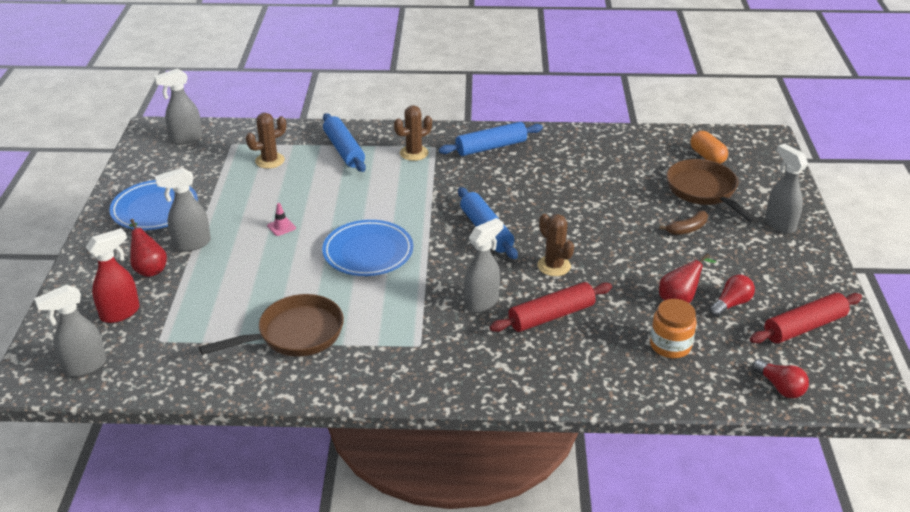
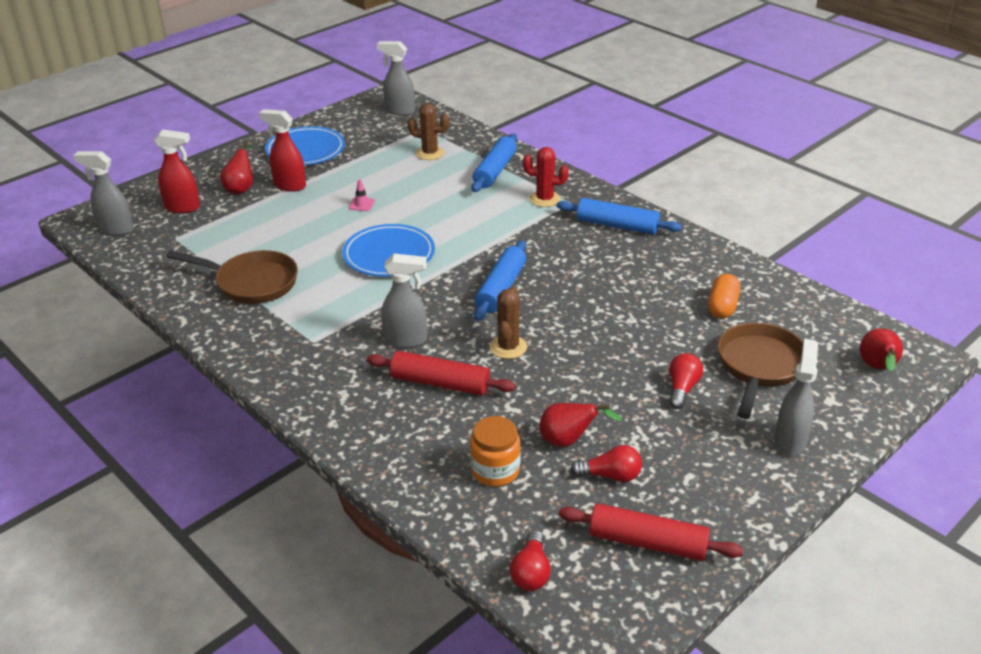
camera: 45 degrees right, 0 degrees up
grey spray bottle [155,168,211,251] -> red spray bottle [259,109,306,192]
brown cactus [394,105,432,161] -> red cactus [523,147,569,207]
brown banana [659,211,708,235] -> red light bulb [669,353,703,409]
orange capsule [690,131,728,164] -> orange capsule moved to [708,274,741,318]
none -> red pear [860,328,903,372]

